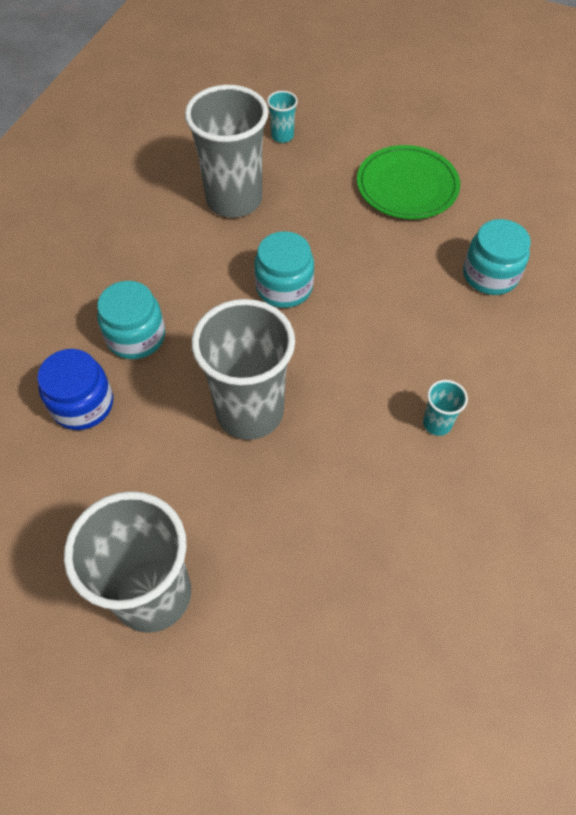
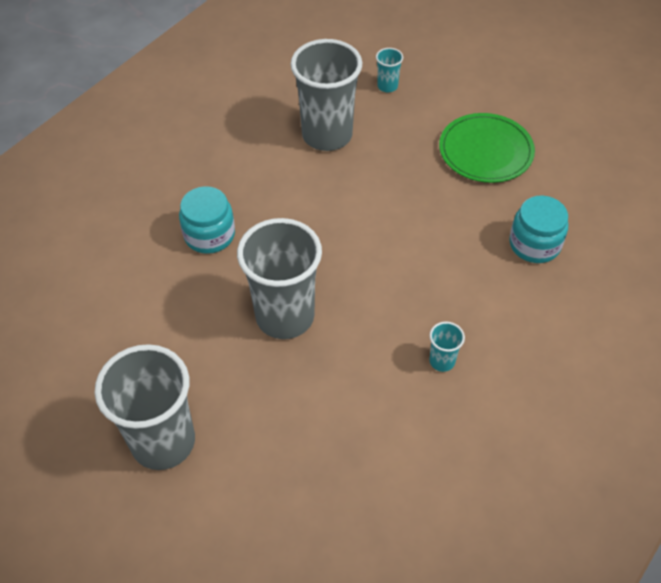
camera: 15 degrees right, 5 degrees down
blue jar [37,349,113,430] -> none
turquoise jar [254,231,314,308] -> none

